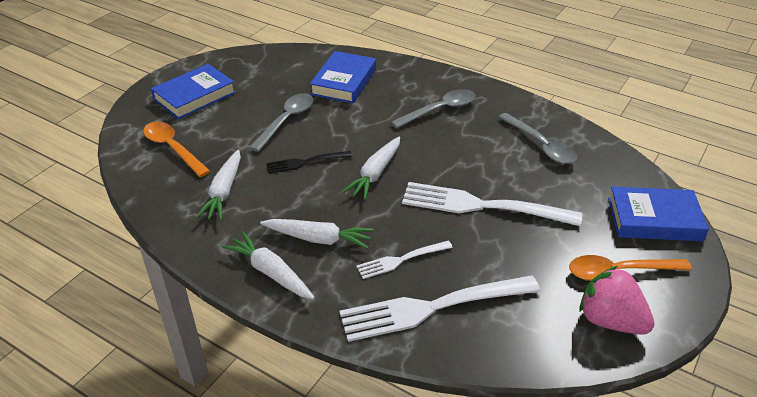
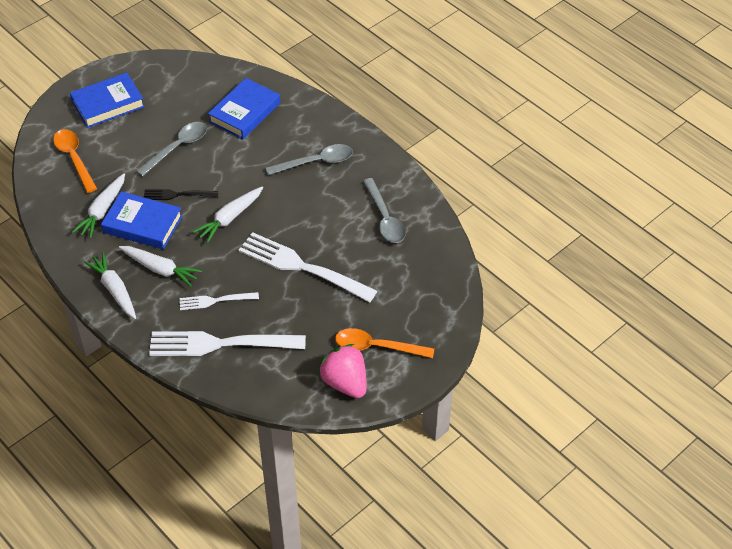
camera: 15 degrees right, 10 degrees up
blue book [608,187,709,241] -> blue book moved to [101,191,182,249]

